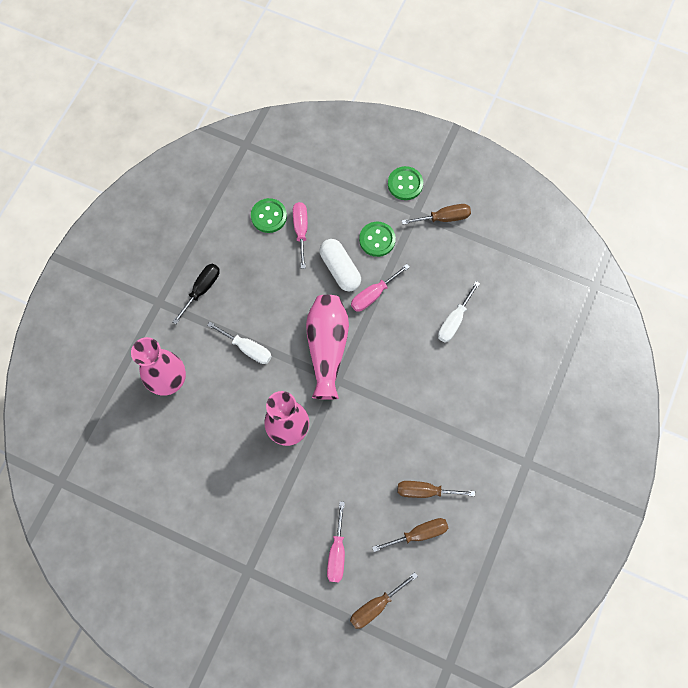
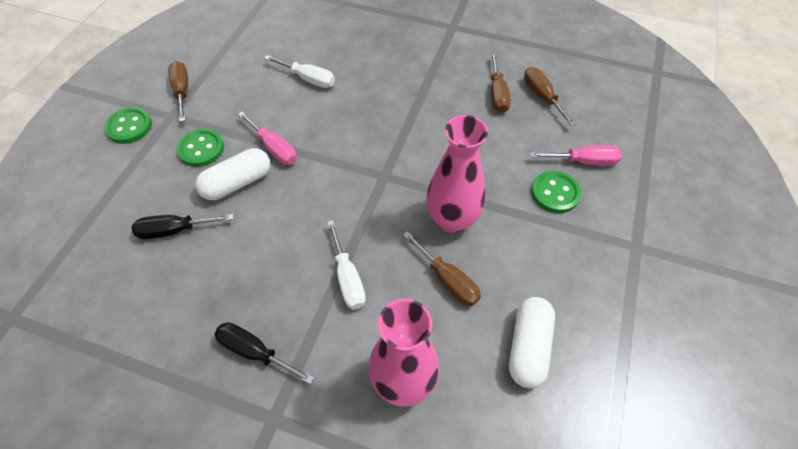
camera: 95 degrees left, 15 degrees down
white screwdriver [207,321,272,364] -> white screwdriver turned 135 degrees clockwise [327,220,366,310]
green button [251,198,287,233] -> green button moved to [531,171,581,213]
pink screwdriver [293,202,308,269] -> black screwdriver [132,214,234,239]
pink vase [306,295,349,400] -> none
brown screwdriver [350,572,418,629] -> brown screwdriver moved to [403,231,481,306]
none -> white capsule [509,297,555,388]

